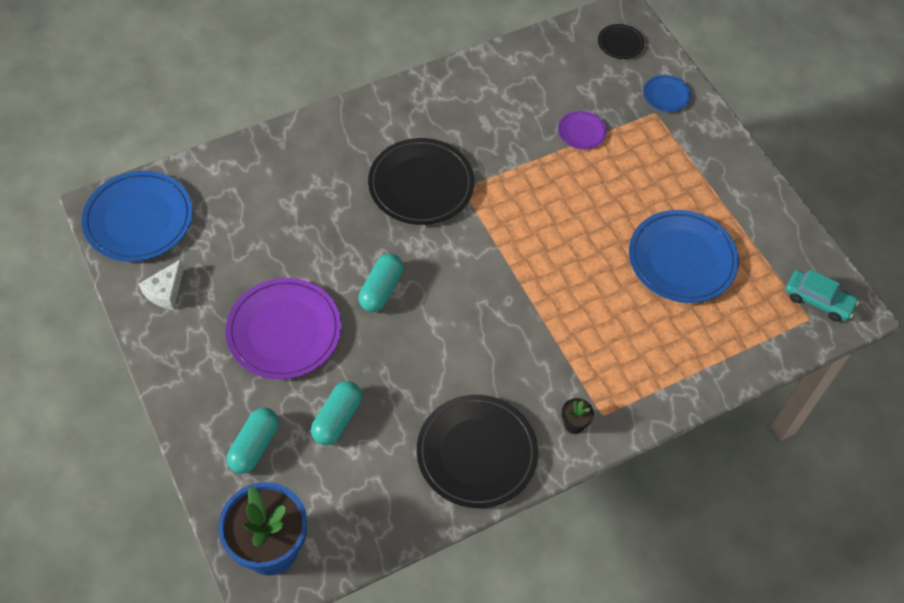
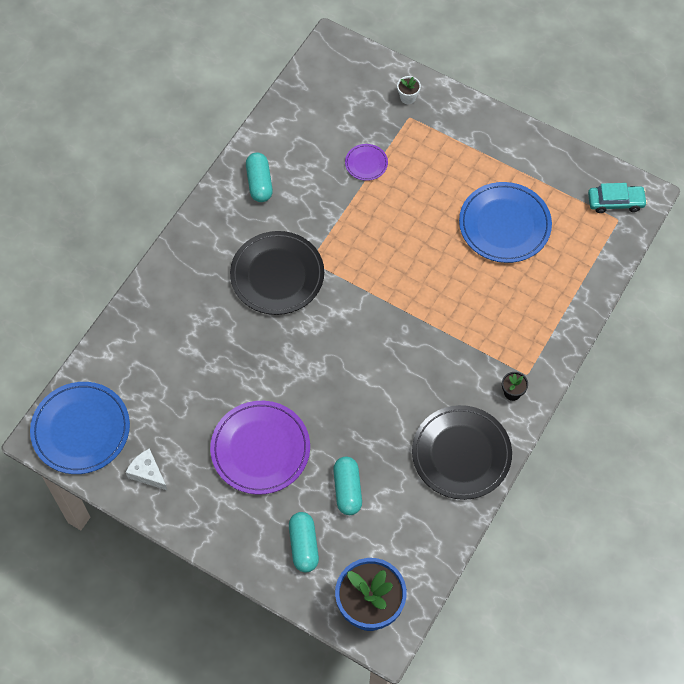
camera: 30 degrees left, 5 degrees up
white cheese [139,259,184,310] -> white cheese turned 135 degrees clockwise [126,448,168,491]
turquoise capsule [359,253,403,312] -> turquoise capsule moved to [246,152,273,202]
black plate [598,24,644,59] -> none
blue plate [643,75,691,112] -> white flower pot [397,76,421,104]

